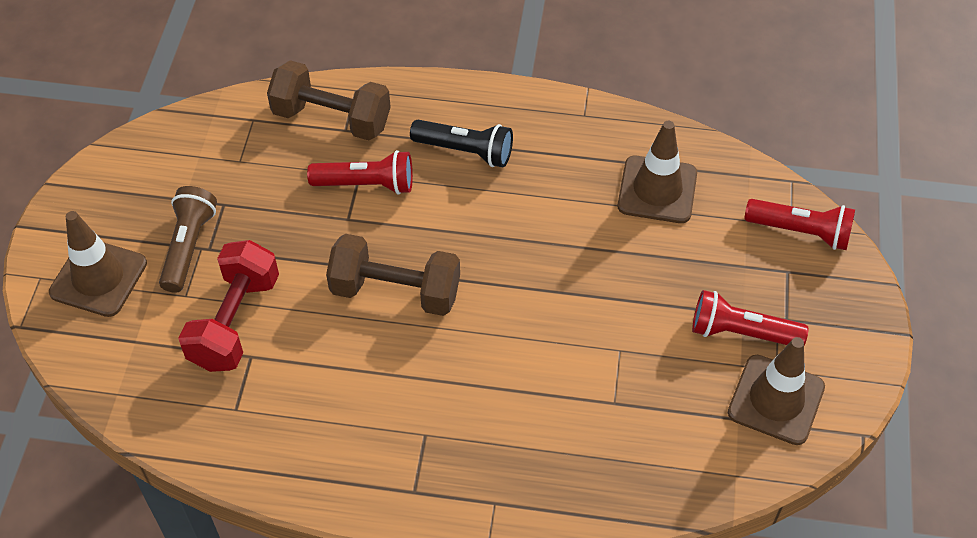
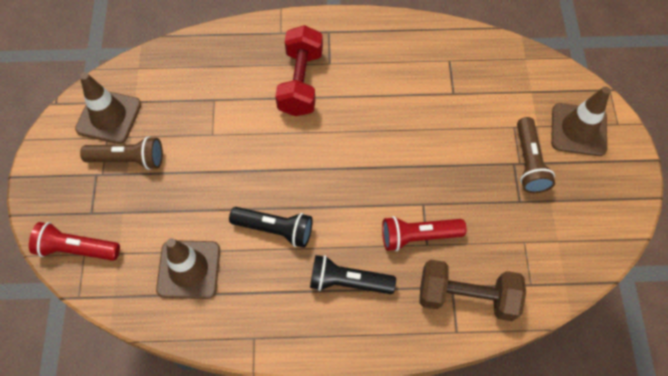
camera: 170 degrees right, 10 degrees up
red dumbbell [178,240,279,372] -> red dumbbell moved to [275,25,323,116]
brown dumbbell [326,234,460,316] -> none
red flashlight [692,290,809,345] -> brown flashlight [80,136,163,170]
none -> black flashlight [229,207,313,248]

